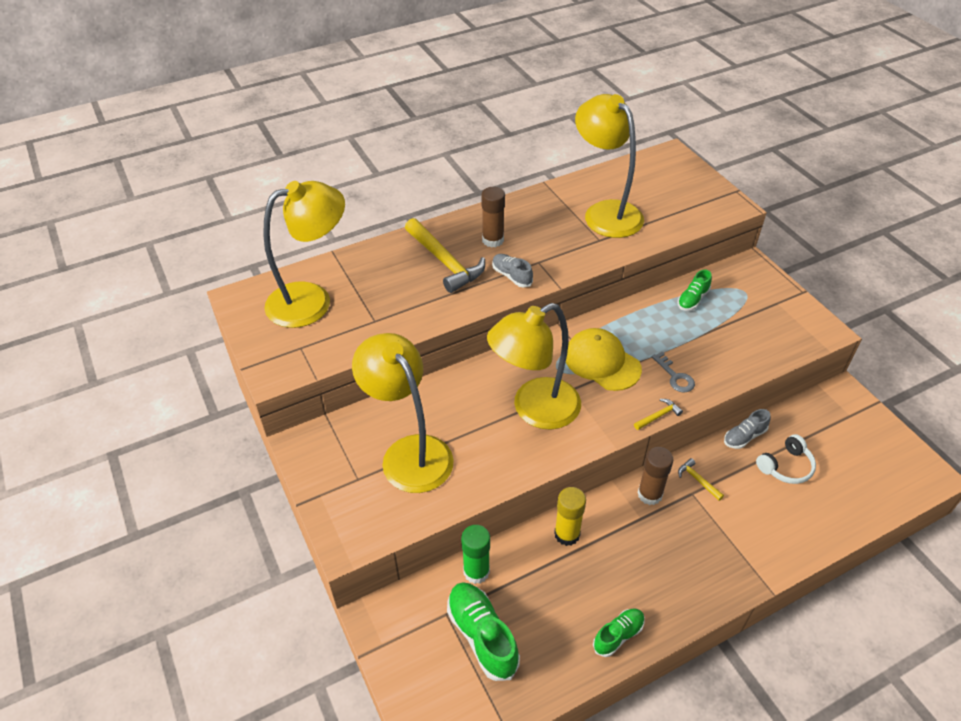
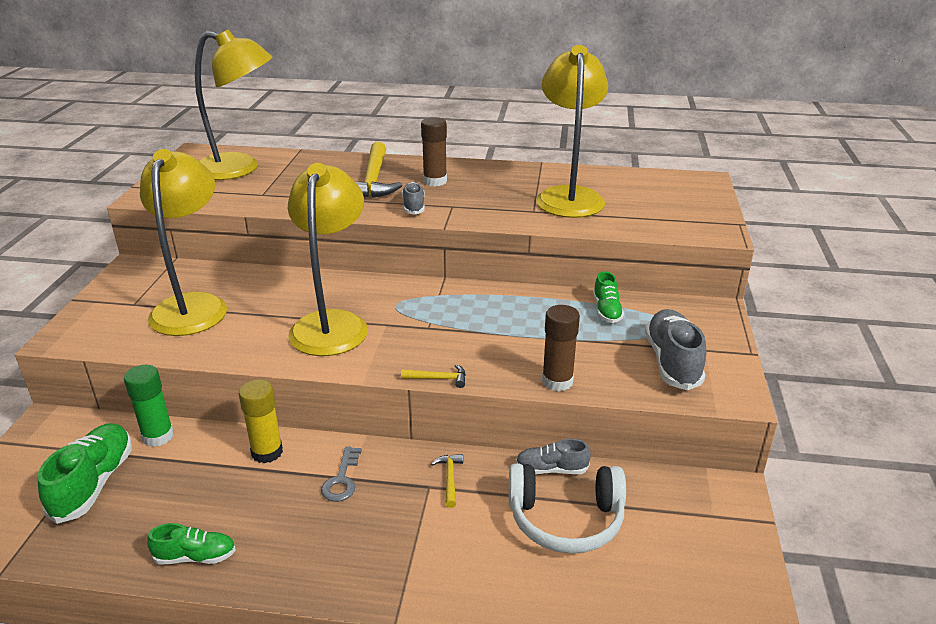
camera: 35 degrees right, 15 degrees down
yellow lamp [487,303,581,430] -> yellow lamp turned 90 degrees clockwise [288,163,368,356]
yellow cap [566,328,642,391] -> none
brown glue stick [638,447,673,505] -> brown glue stick moved to [542,305,580,392]
grey key [652,352,695,392] -> grey key moved to [321,446,362,502]
green shoe [678,270,712,311] -> green shoe turned 75 degrees counterclockwise [593,271,624,323]
white headphones [756,434,816,484] -> white headphones [509,463,626,554], size x1.57
none -> grey shoe [645,309,706,390]

